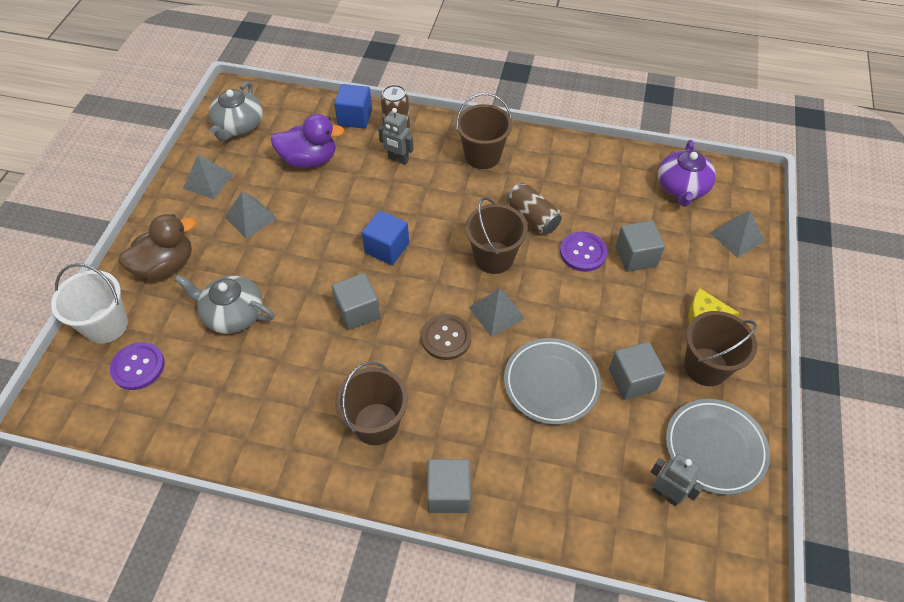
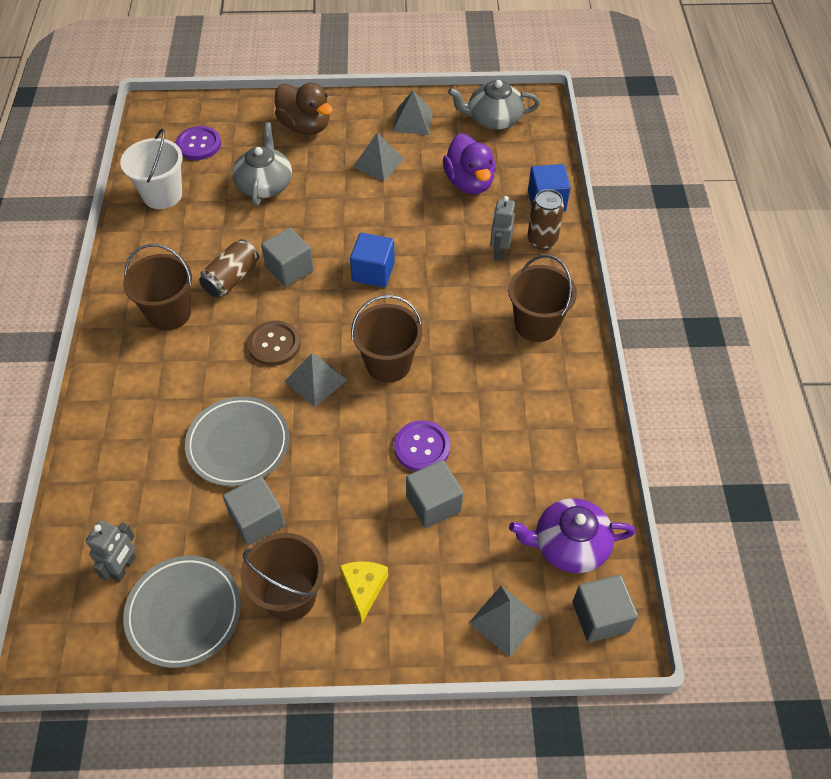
camera: 75 degrees right, 0 degrees up
white bucket [51,263,128,344] -> white bucket moved to [120,129,183,209]
grey cube [427,459,471,513] -> grey cube moved to [572,574,638,643]
brown can [507,183,562,234] -> brown can moved to [199,239,259,297]

